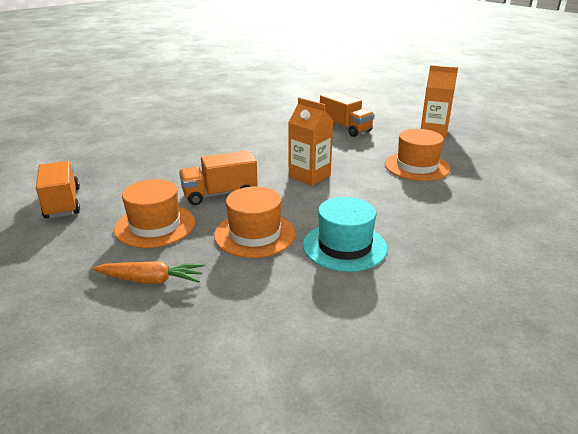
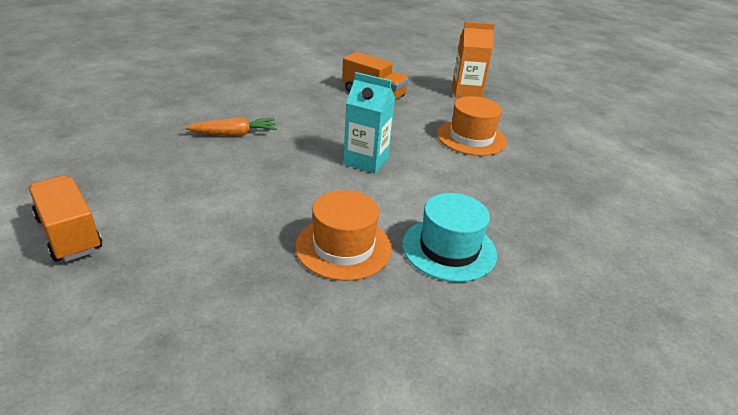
camera: 20 degrees left, 5 degrees up
orange carrot [93,261,205,284] -> orange carrot moved to [185,117,277,136]
orange hat [114,179,195,248] -> none
orange truck [179,150,258,205] -> none
orange carton [288,97,333,186] -> turquoise carton [343,72,395,174]

